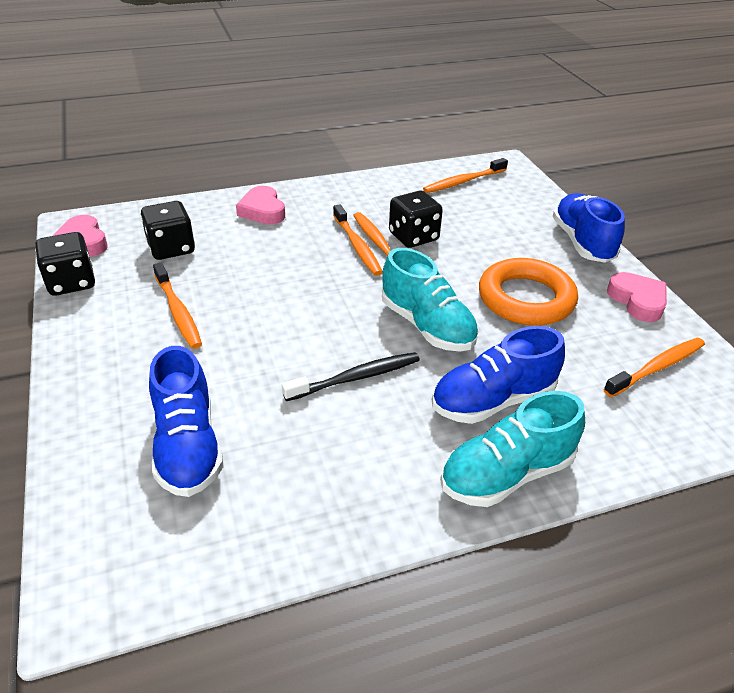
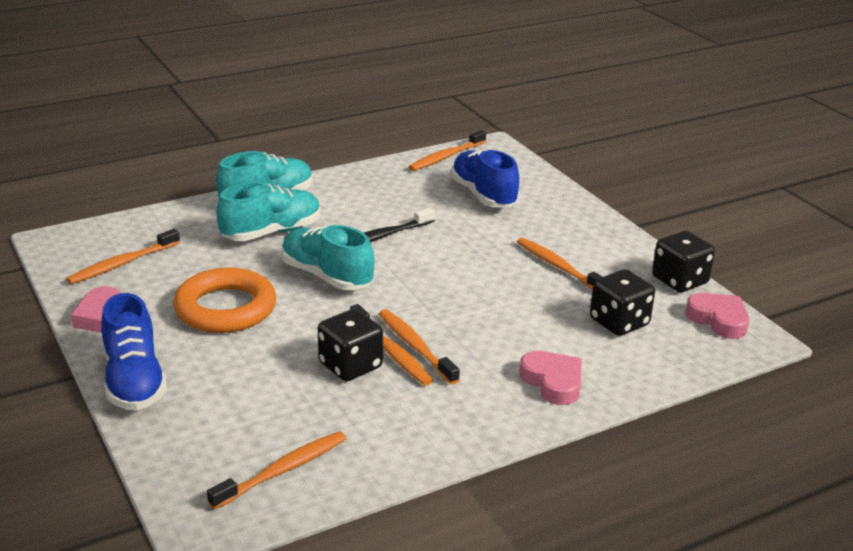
camera: 170 degrees right, 10 degrees down
blue shoe [432,326,565,424] -> turquoise shoe [216,182,321,241]
none -> orange toothbrush [409,130,486,171]

